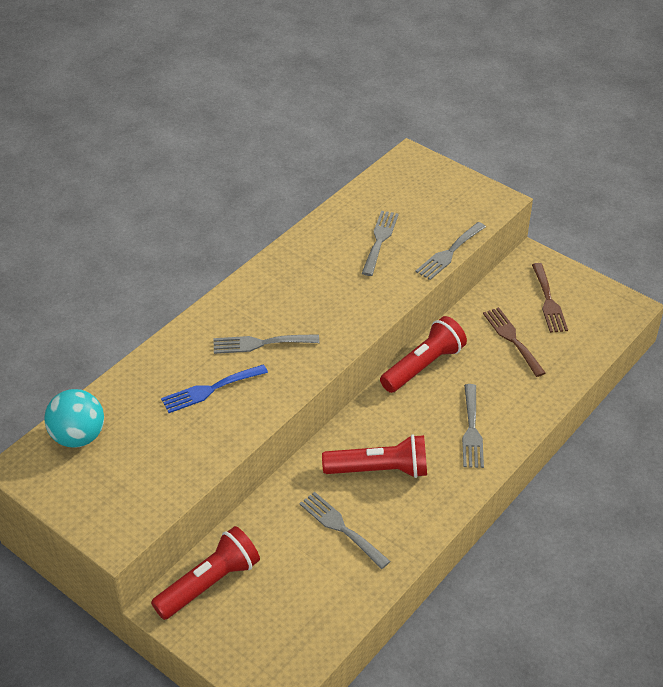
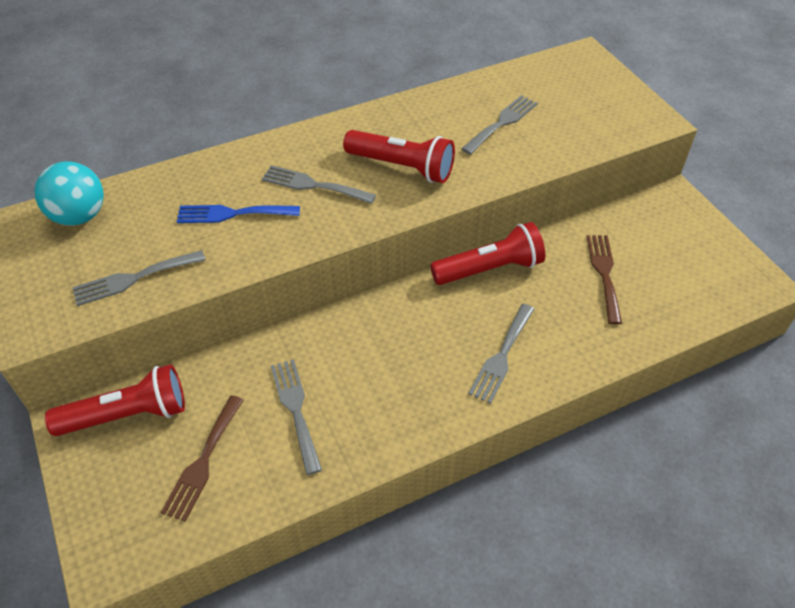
camera: 25 degrees right, 5 degrees up
red flashlight [322,434,427,478] -> red flashlight moved to [343,130,455,183]
grey fork [415,222,486,280] -> grey fork moved to [72,250,206,306]
brown fork [532,263,568,333] -> brown fork moved to [161,395,244,522]

